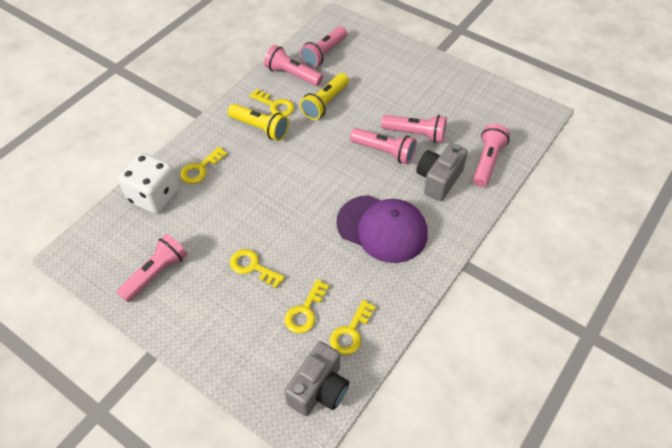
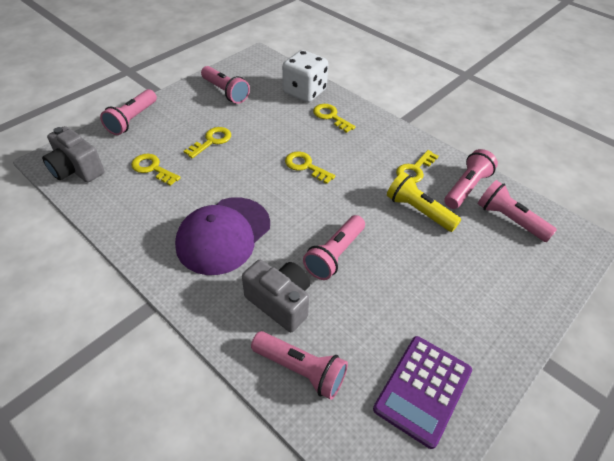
camera: 95 degrees right, 5 degrees down
yellow flashlight [228,104,289,141] -> none
yellow key [330,300,376,355] -> yellow key moved to [285,152,336,184]
pink flashlight [381,115,447,143] -> pink flashlight moved to [100,89,157,135]
none -> purple calculator [373,336,472,449]

